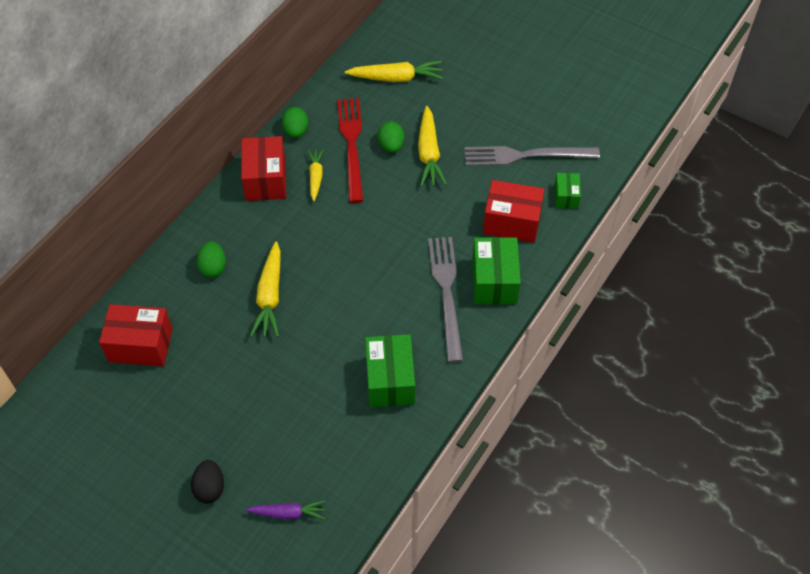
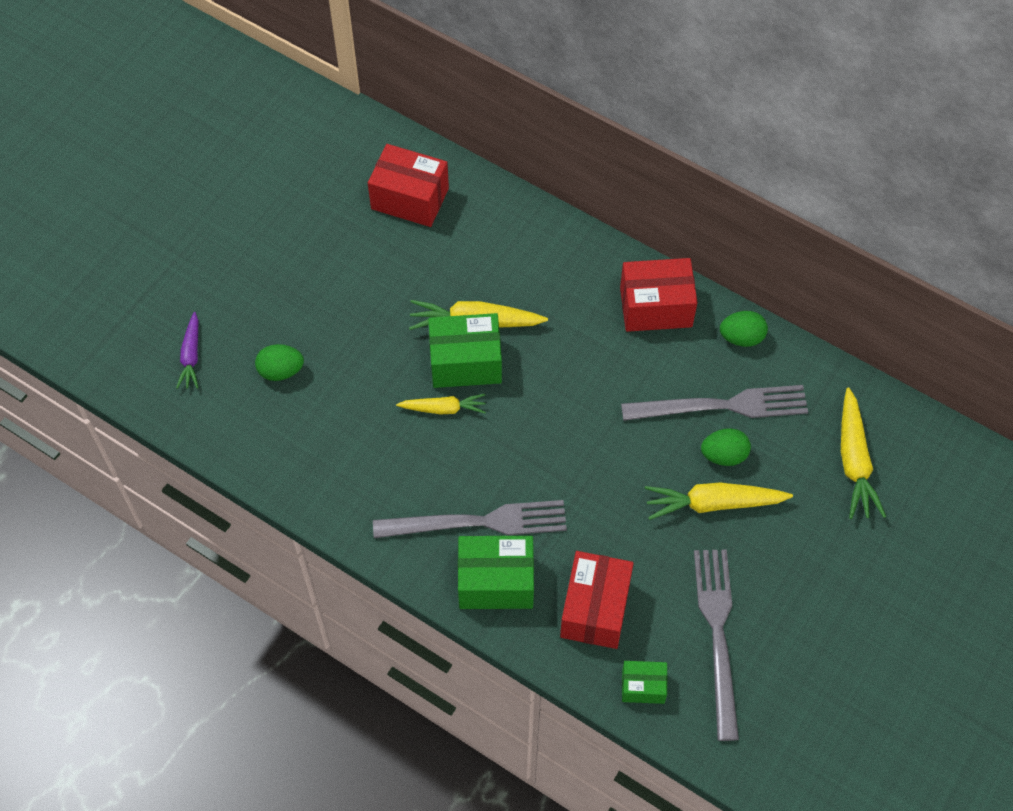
camera: 90 degrees right, 5 degrees up
red box [99,304,173,366] -> red box turned 75 degrees counterclockwise [368,144,449,227]
black egg [191,460,224,503] -> none
green egg [197,241,226,278] -> green egg moved to [255,344,304,381]
yellow carrot [308,149,324,201] -> yellow carrot moved to [396,394,486,414]
red fork [338,98,363,203] -> grey fork [621,385,808,421]
green box [365,334,415,407] -> green box moved to [428,313,502,388]

